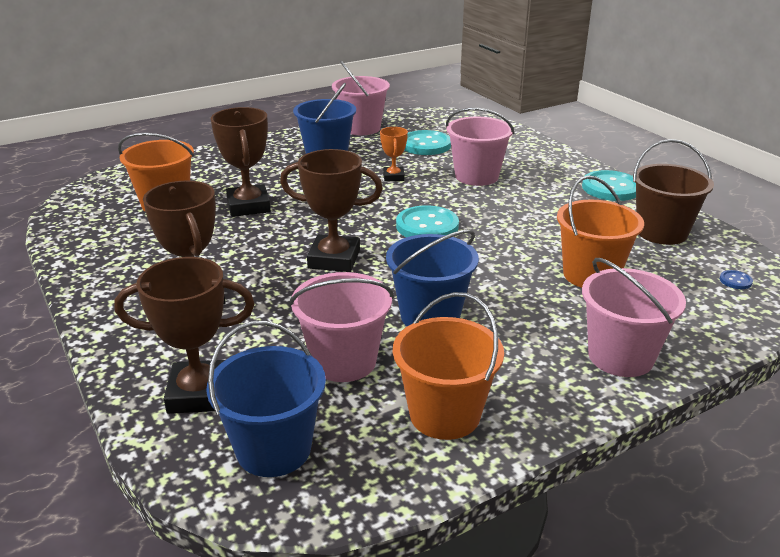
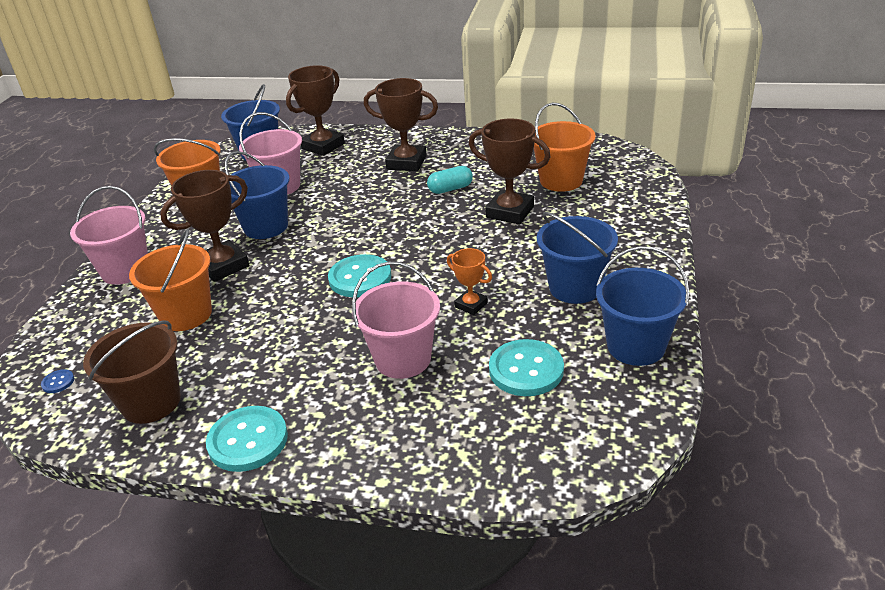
camera: 135 degrees right, 5 degrees up
brown trophy [280,149,383,272] -> brown trophy moved to [160,170,250,282]
pink bucket [332,61,390,135] -> blue bucket [596,246,690,366]
none -> turquoise capsule [427,166,473,194]

